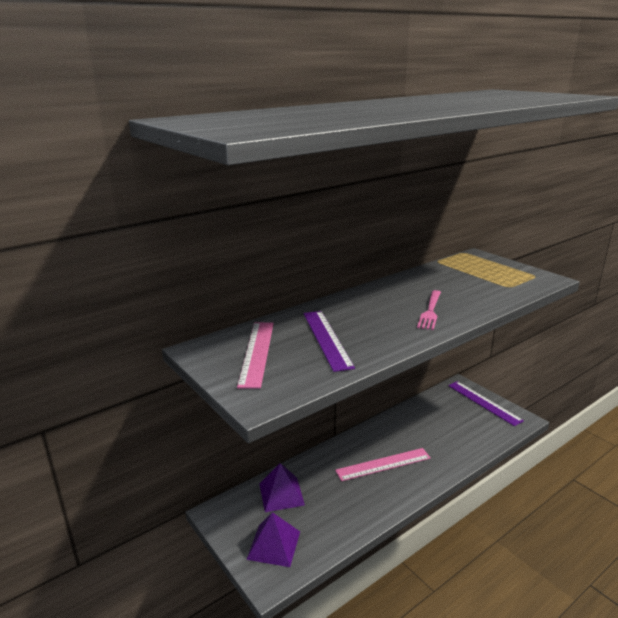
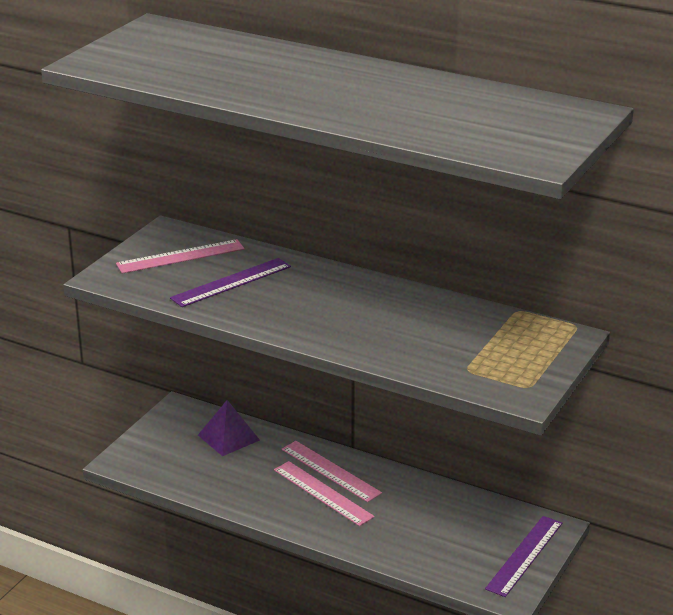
camera: 65 degrees right, 5 degrees up
purple pyramid [246,512,300,567] -> none
pink fork [417,290,441,330] -> none
none -> pink ruler [282,441,382,502]

